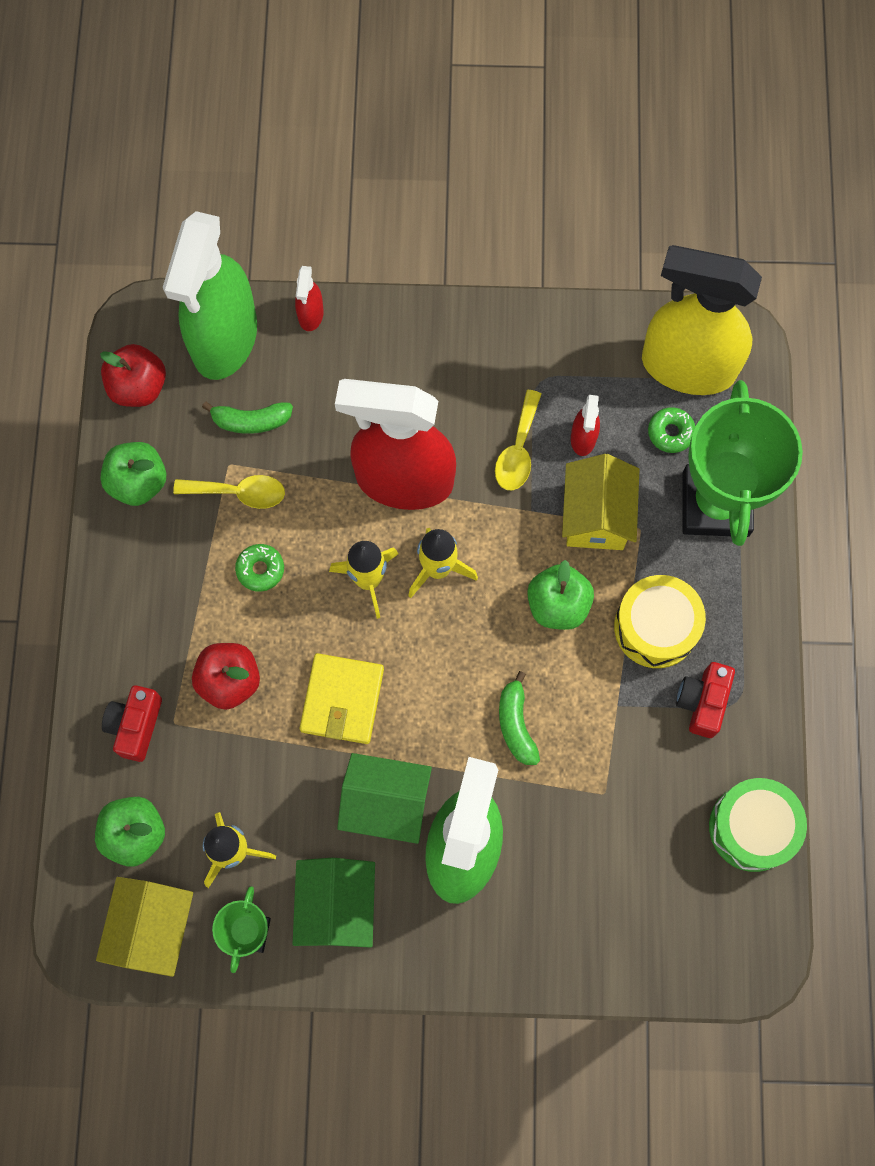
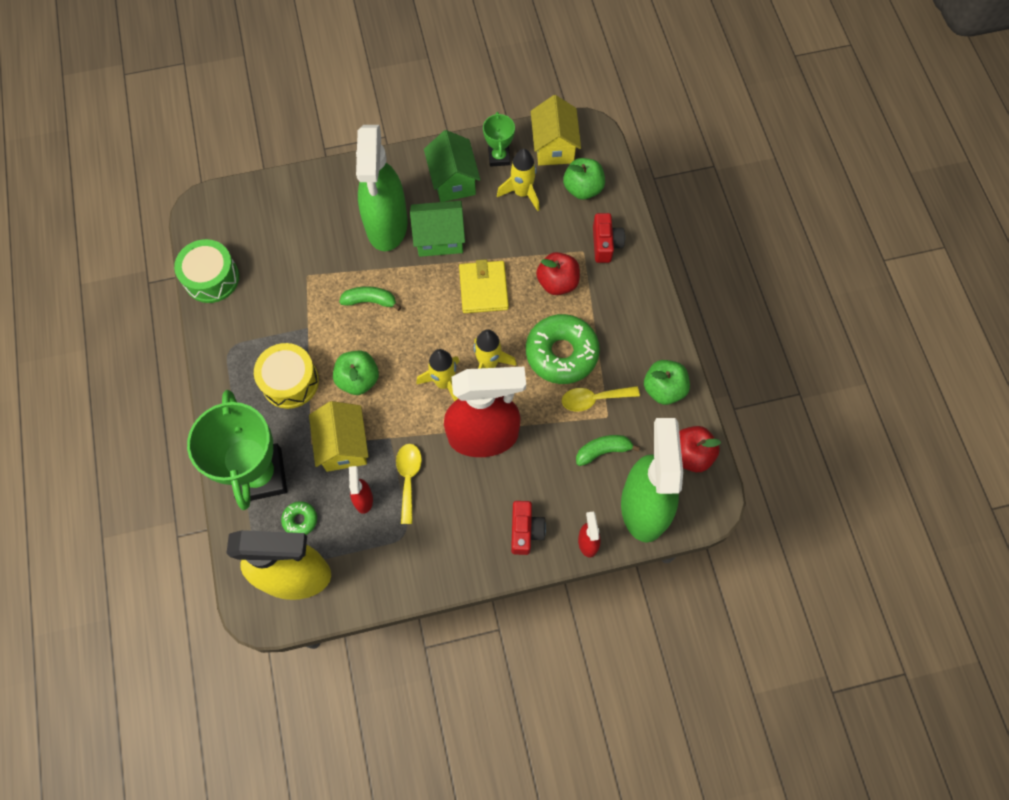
camera: 165 degrees right, 5 degrees down
green donut [235,544,284,592] -> green donut [526,314,600,384], size x2.21
green banana [499,671,540,765] -> green banana turned 60 degrees counterclockwise [339,286,401,311]
red camera [676,662,735,738] -> red camera moved to [511,501,546,555]

